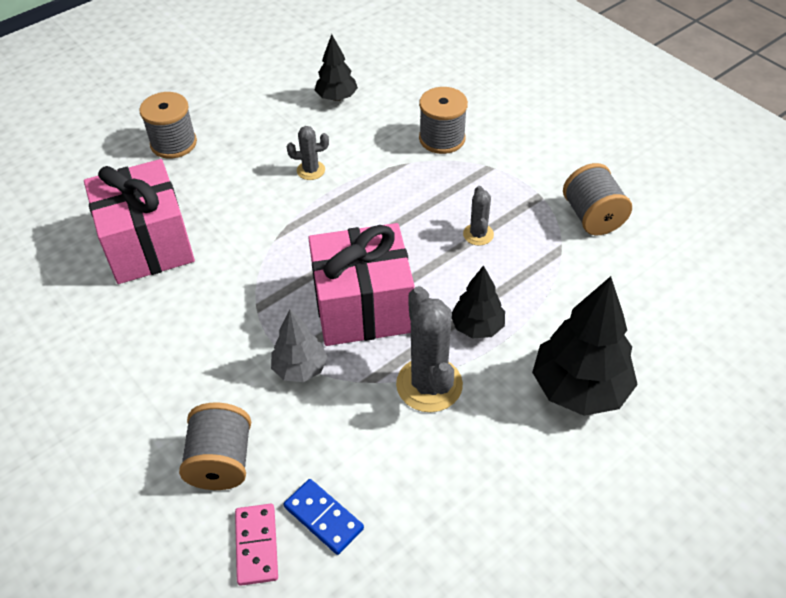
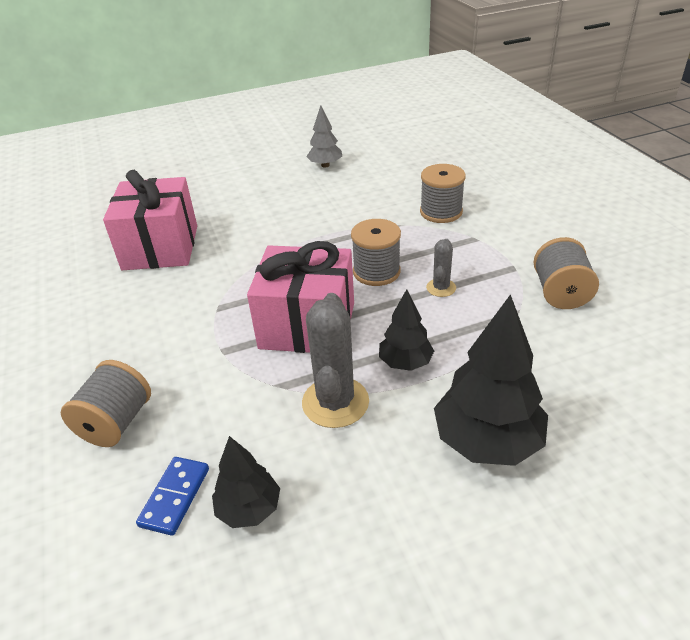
camera: 20 degrees right, 10 degrees down
grey spool [139,92,197,159] -> grey spool moved to [351,219,401,286]
pink domino [235,504,278,586] -> none
grey tree [271,309,327,382] -> grey tree moved to [306,105,342,167]
blue domino [284,479,364,555] -> blue domino turned 45 degrees clockwise [136,457,209,536]
grey cactus [287,126,329,180] -> none
black tree [314,34,358,101] -> black tree moved to [212,436,280,528]

